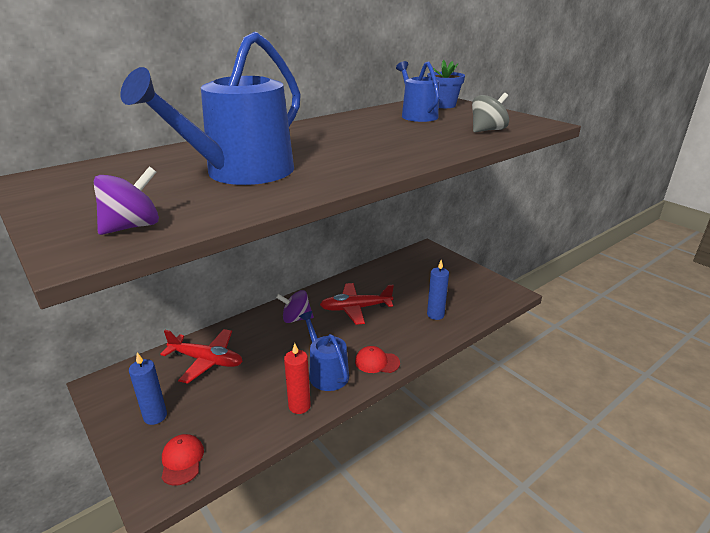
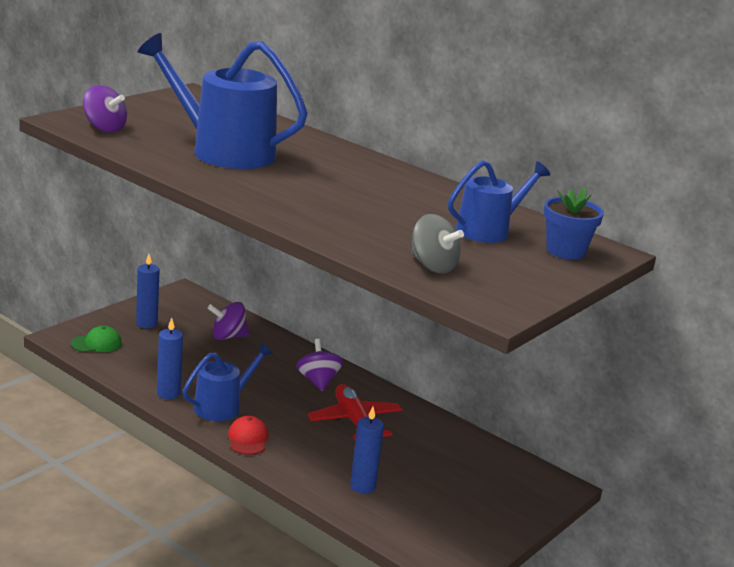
camera: 75 degrees right, 5 degrees down
red plane [160,329,243,384] -> purple spinning top [207,302,249,340]
red cap [162,434,204,486] -> green cap [71,326,122,352]
red candle [284,343,311,414] -> blue candle [157,318,183,399]

